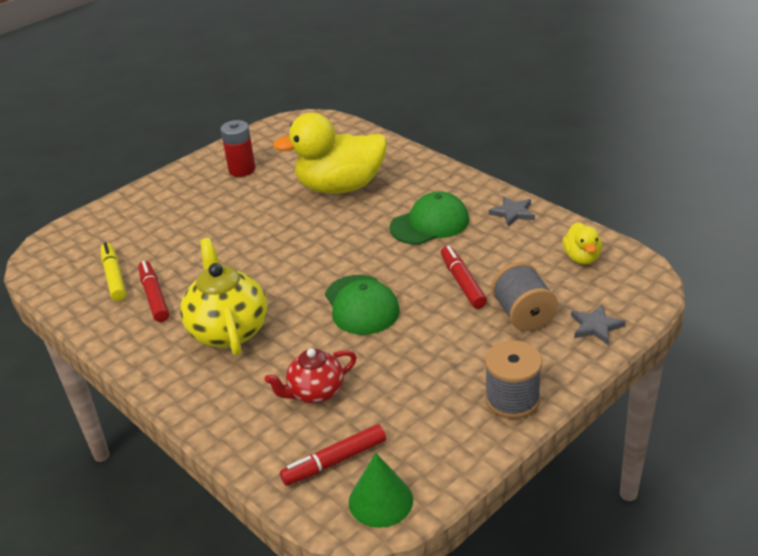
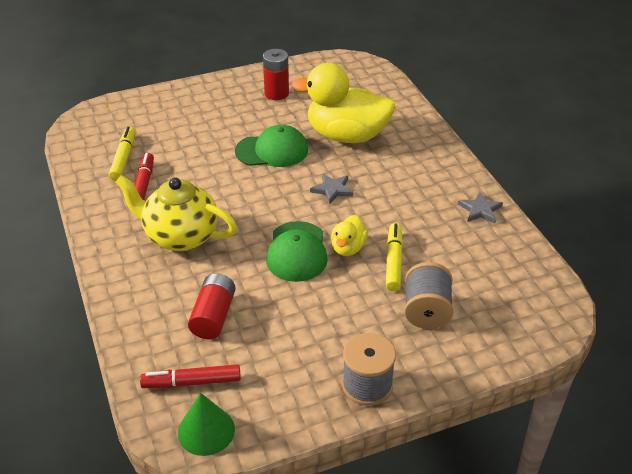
camera: 20 degrees right, 5 degrees up
yellow teapot [180,238,268,356] -> yellow teapot turned 75 degrees counterclockwise [115,175,237,251]
red teapot [265,348,357,403] -> red battery [188,273,236,339]
green cap [390,191,469,245] -> green cap moved to [235,125,308,167]
red marker [441,246,487,309] -> yellow marker [386,223,403,291]
yellow duck [562,222,602,265] -> yellow duck moved to [331,215,368,256]
grey star [571,305,626,345] -> grey star moved to [310,173,353,205]

